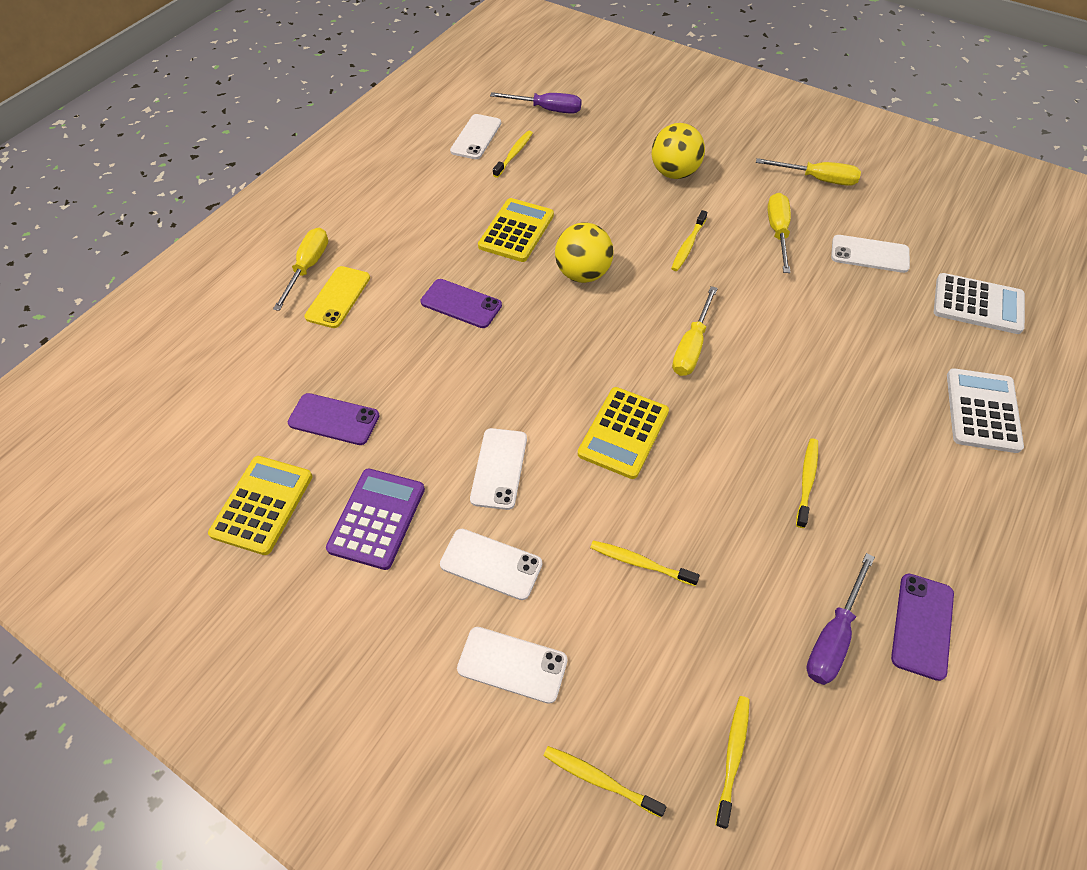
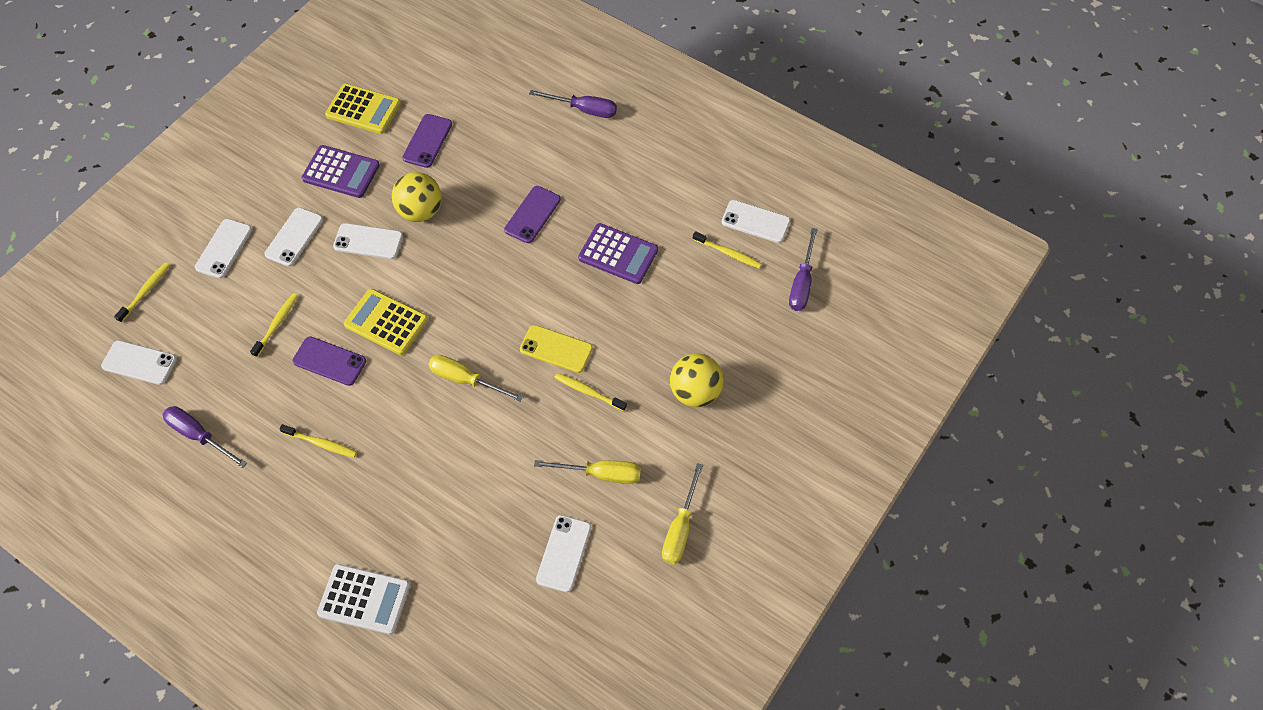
camera: 90 degrees right, 5 degrees up
yellow screwdriver [273,228,328,311] -> purple screwdriver [529,90,617,118]
yellow phone [304,266,370,328] -> yellow phone moved to [520,325,593,373]
yellow calculator [478,198,554,262] -> purple calculator [578,223,658,284]
yellow ball [555,222,614,283] -> yellow ball moved to [392,172,442,222]
yellow toothbrush [715,696,750,829] -> white phone [101,340,177,385]
purple phone [891,573,954,681] -> purple phone moved to [292,336,366,386]
white calculator [934,273,1025,334] -> none

